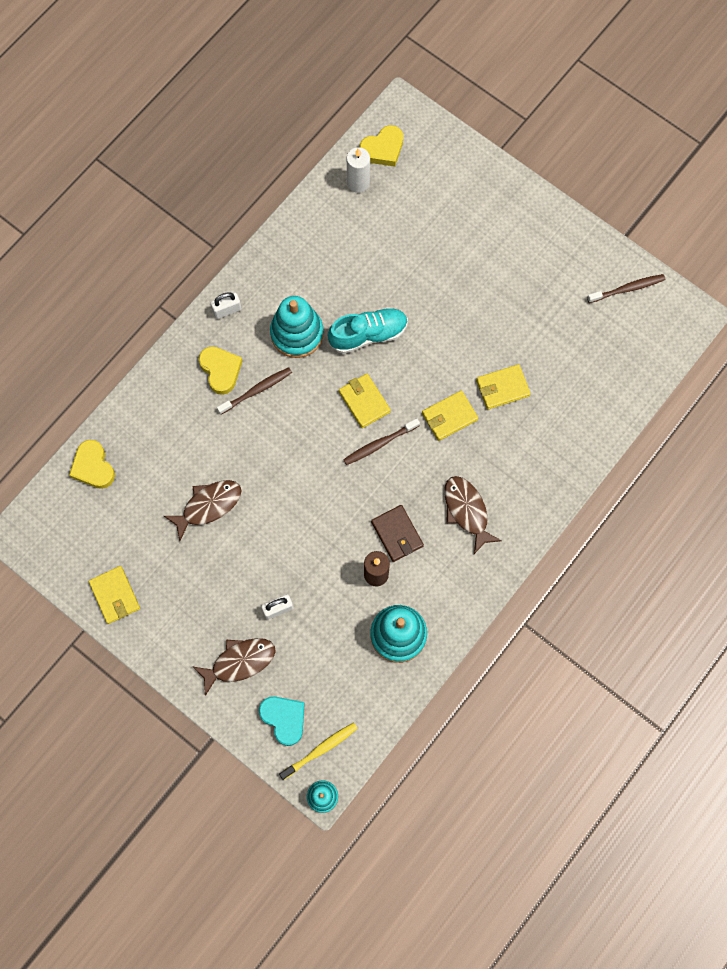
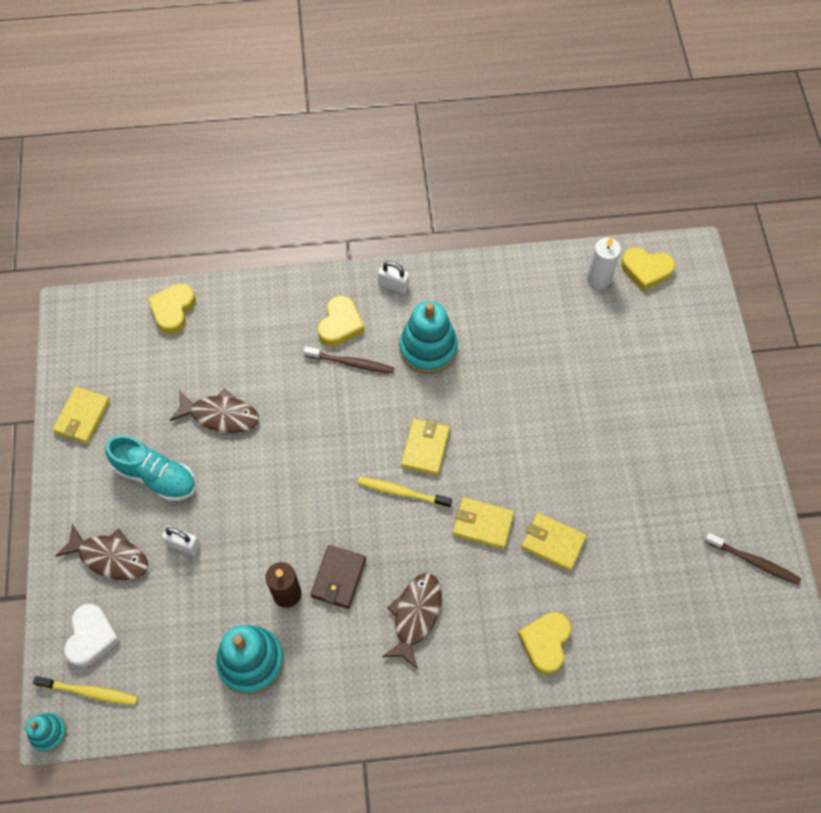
camera: 45 degrees right, 10 degrees down
turquoise heart [259,696,305,746] -> white heart [64,604,120,667]
turquoise shoe [328,307,408,354] -> turquoise shoe moved to [105,435,196,501]
brown toothbrush [343,418,420,465] -> yellow toothbrush [357,477,452,508]
none -> yellow heart [518,612,571,675]

